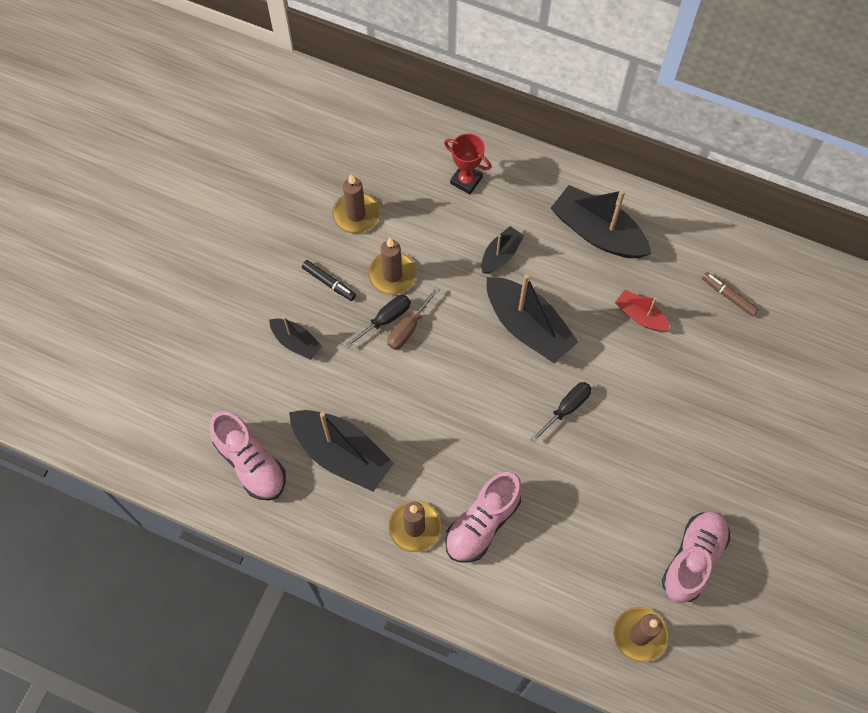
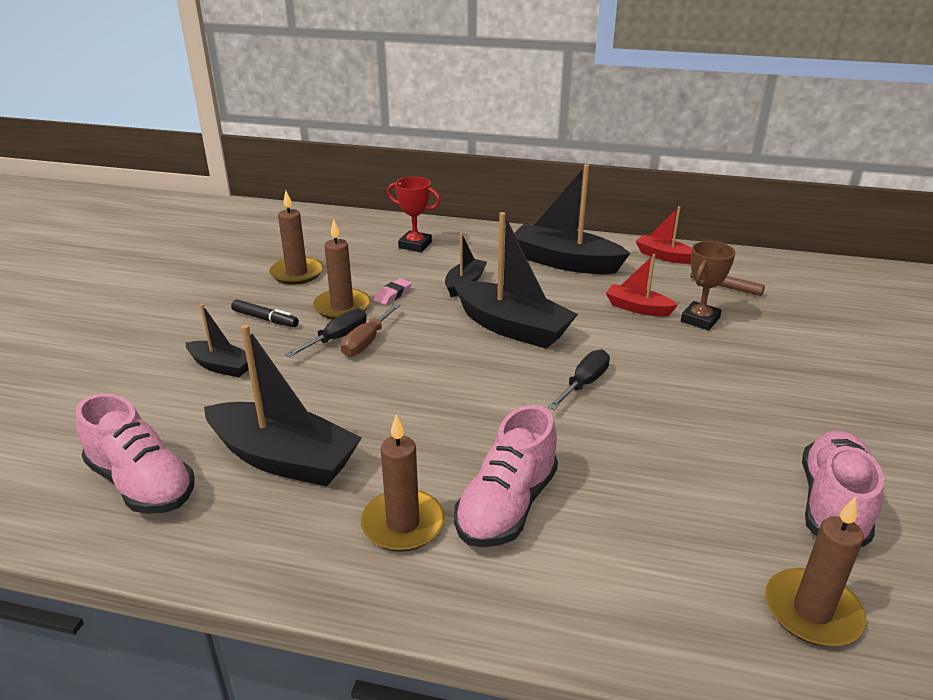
camera: 10 degrees left, 35 degrees down
none -> pink eraser [374,278,412,305]
none -> red boat [636,206,692,264]
none -> brown trophy [681,241,736,330]

